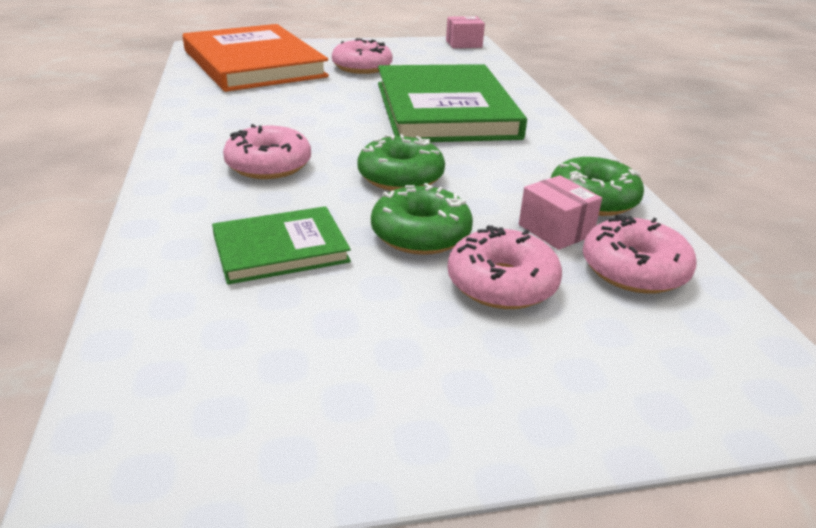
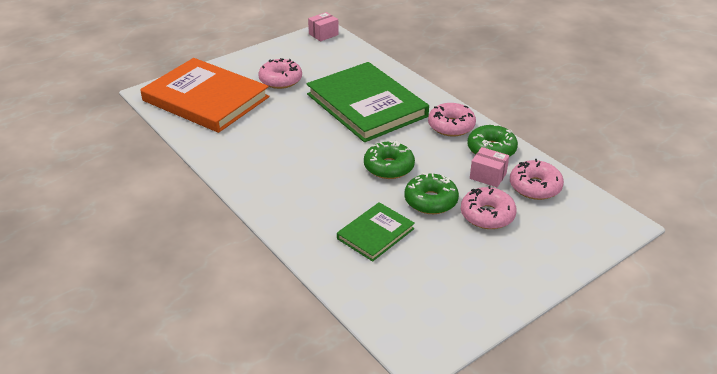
camera: 25 degrees left, 5 degrees up
pink donut [223,124,311,179] -> pink donut moved to [428,103,476,137]

